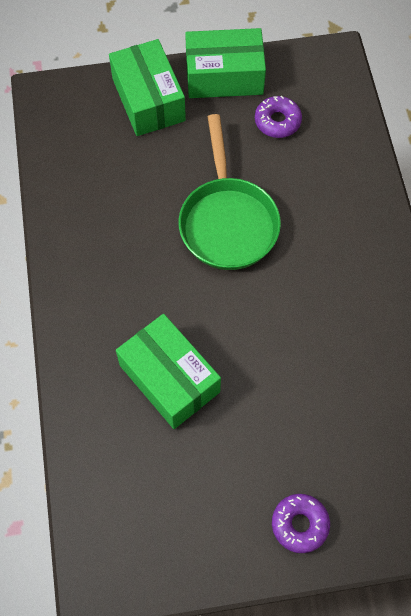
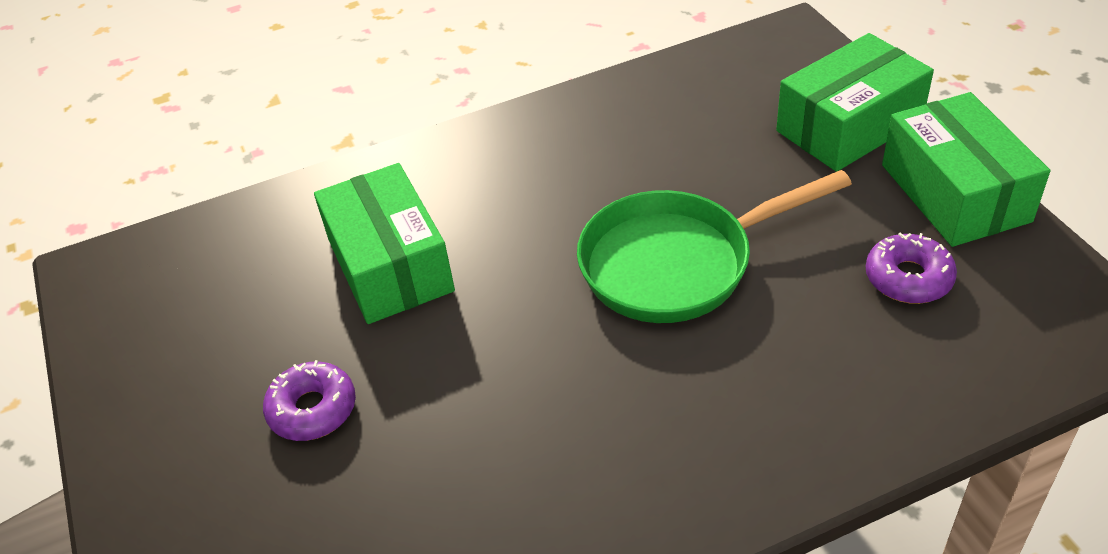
camera: 80 degrees right, 20 degrees down
green box [116,314,221,429] -> green box turned 60 degrees counterclockwise [314,163,455,324]
purple donut [272,494,330,553] -> purple donut moved to [263,360,356,441]

